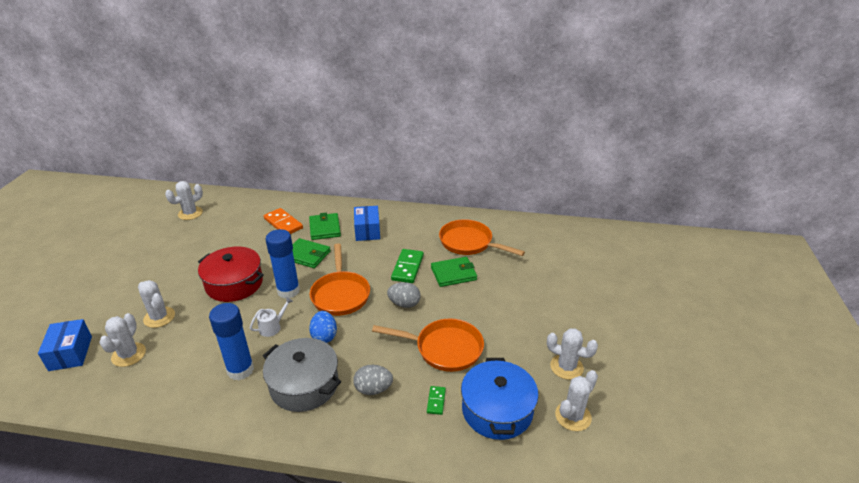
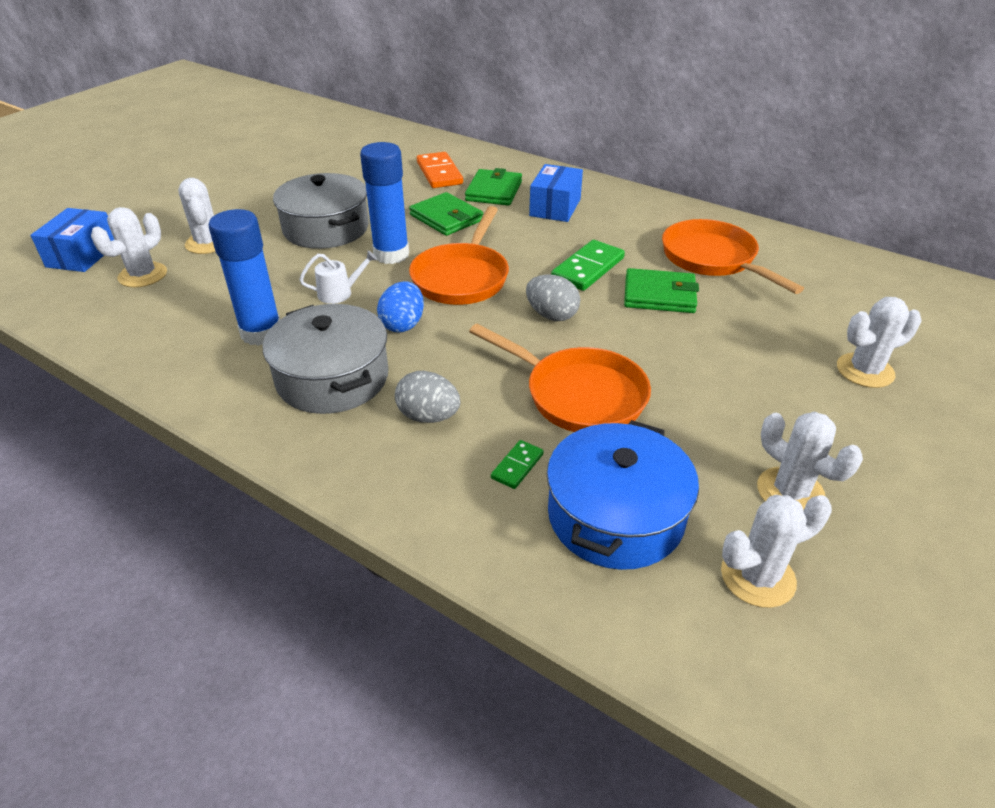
camera: 25 degrees right, 5 degrees up
white cactus [165,181,203,220] -> white cactus moved to [837,297,922,388]
red pot [198,247,264,302] -> grey pot [273,173,369,249]

